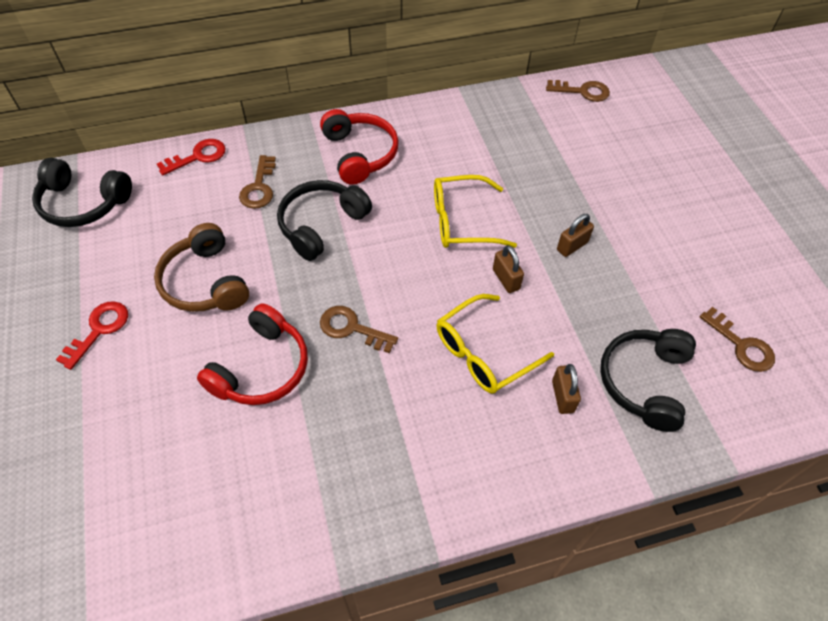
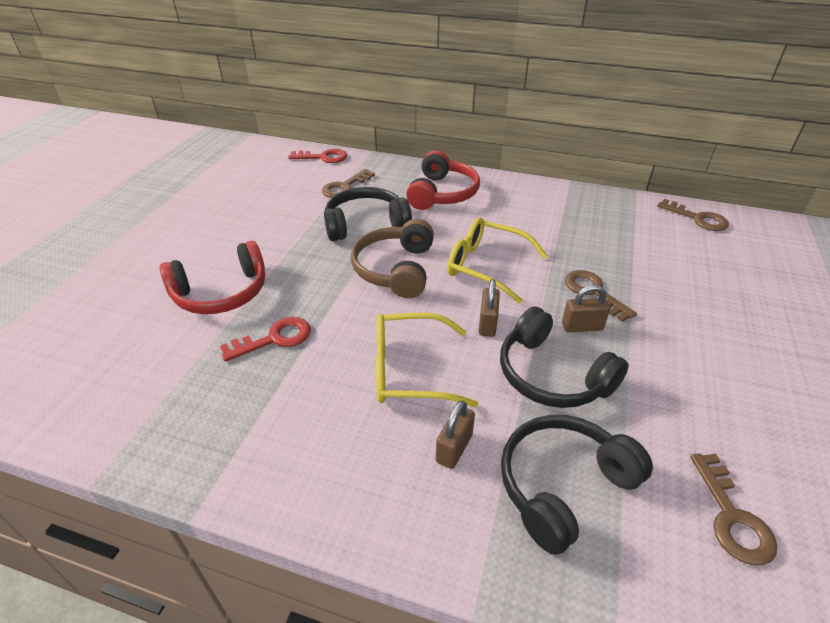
camera: 35 degrees right, 15 degrees down
black headphones [32,158,132,227] -> black headphones moved to [500,306,629,408]
red key [56,301,128,370] -> red key moved to [220,317,311,362]
brown headphones [154,223,249,312] -> brown headphones moved to [351,219,434,298]
brown key [320,306,398,353] -> brown key moved to [564,270,637,322]

